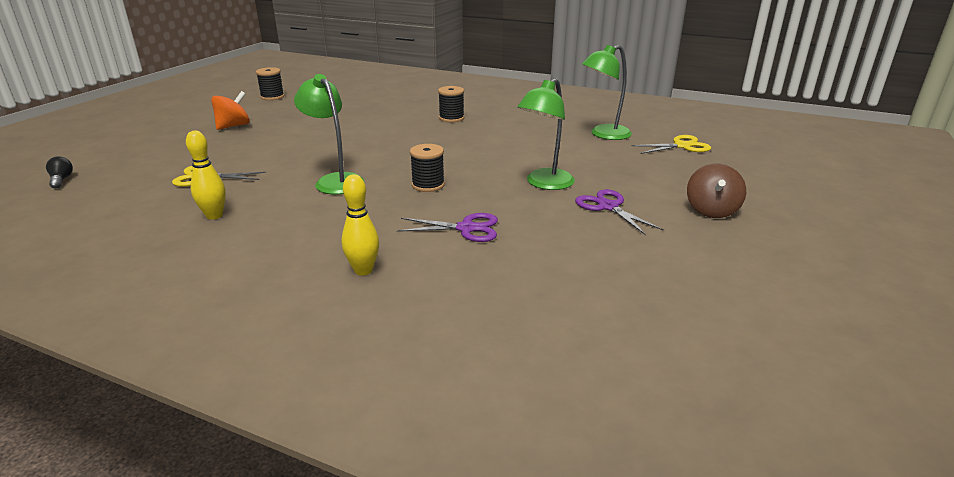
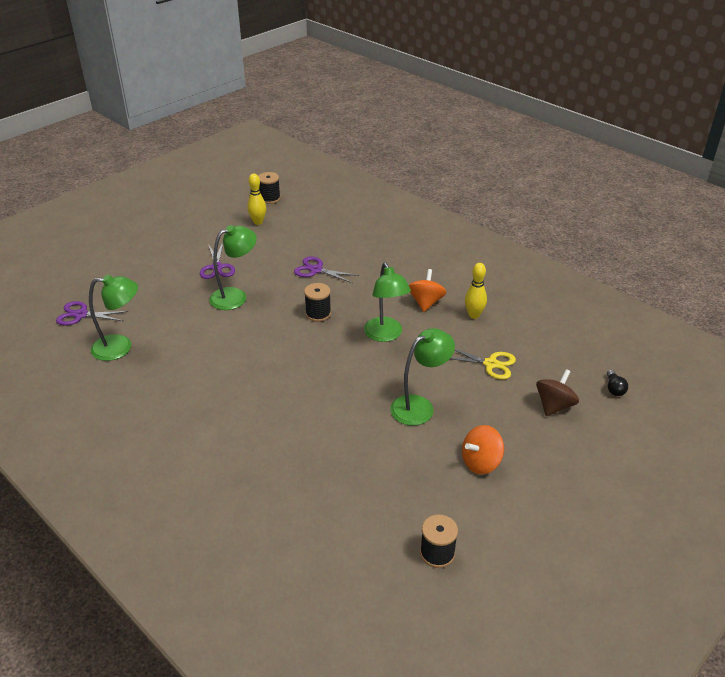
camera: 160 degrees left, 10 degrees up
yellow bowling pin [342,174,379,276] -> yellow bowling pin moved to [247,174,266,225]
black spool [438,86,464,122] -> black spool moved to [259,172,281,204]
yellow scissors [632,135,711,154] -> purple scissors [56,301,129,326]
brown spinning top [687,164,746,218] -> brown spinning top moved to [536,369,579,416]
none -> green lamp [390,328,455,426]
none -> orange spinning top [409,269,446,312]

